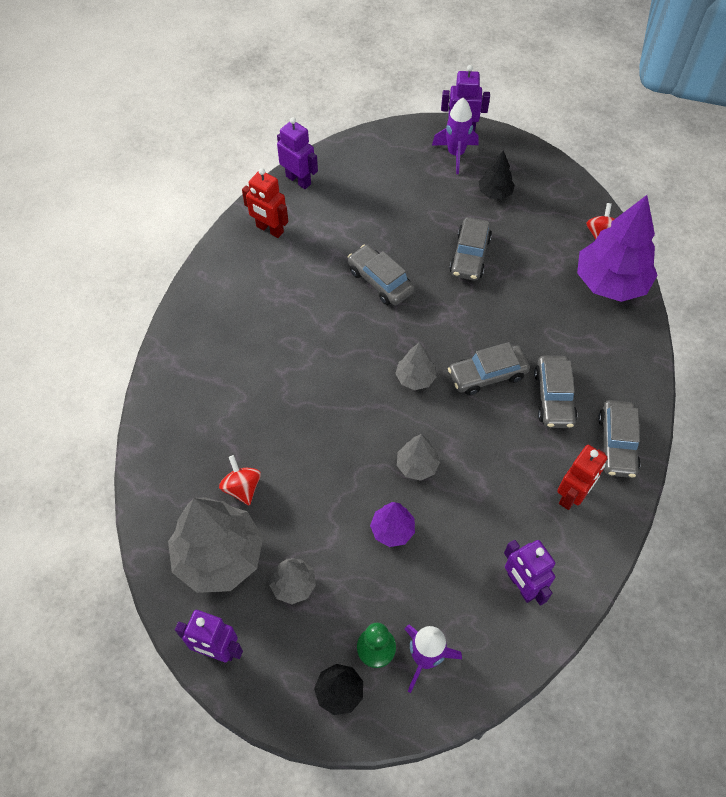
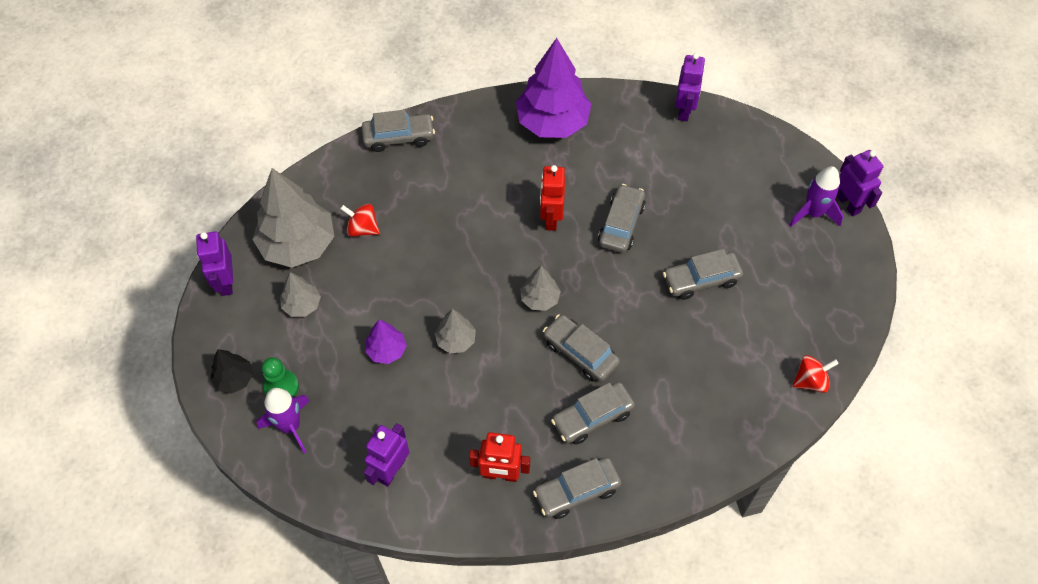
camera: 60 degrees right, 0 degrees up
red spinning top [219,455,261,506] -> red spinning top turned 105 degrees counterclockwise [340,204,380,237]
red robot [242,168,288,238] -> red robot moved to [540,165,565,231]
black tree [479,150,515,199] -> none
purple tree [577,195,658,302] -> purple tree moved to [516,38,591,138]
none -> grey car [361,110,435,152]

